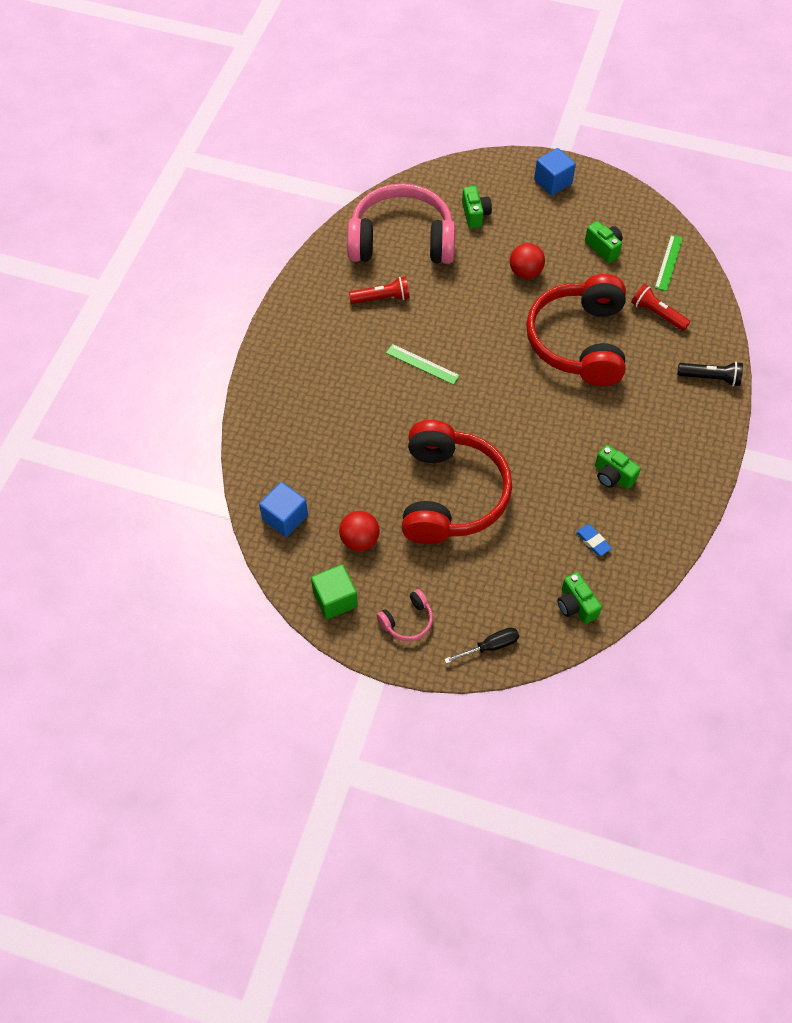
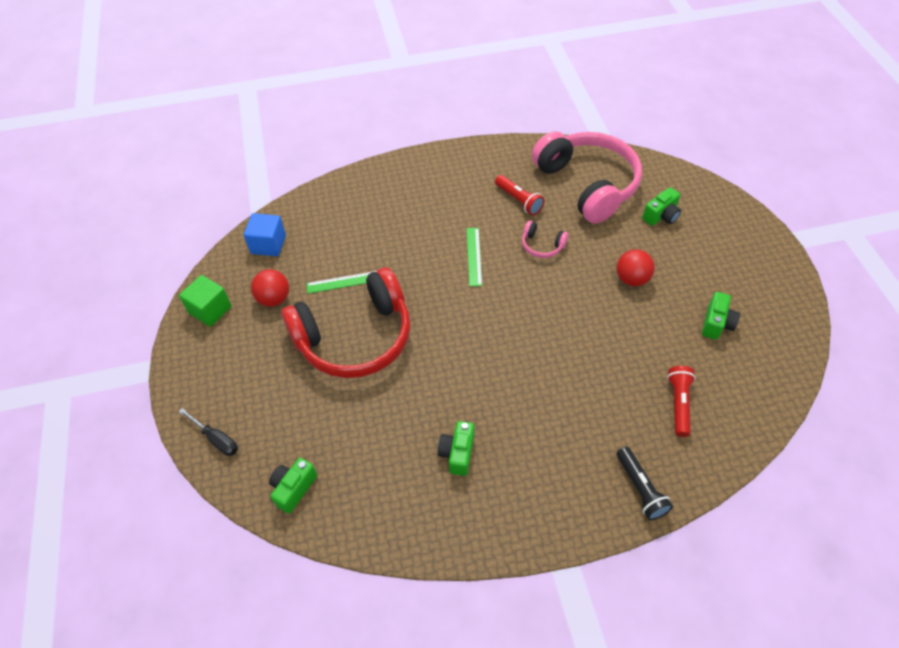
camera: 60 degrees right, 5 degrees down
pink headphones [377,589,433,641] -> pink headphones moved to [522,220,569,258]
red headphones [526,274,626,386] -> none
blue cube [534,148,576,195] -> none
blue eraser [576,525,612,556] -> none
green ruler [655,235,683,291] -> green ruler moved to [306,271,377,294]

